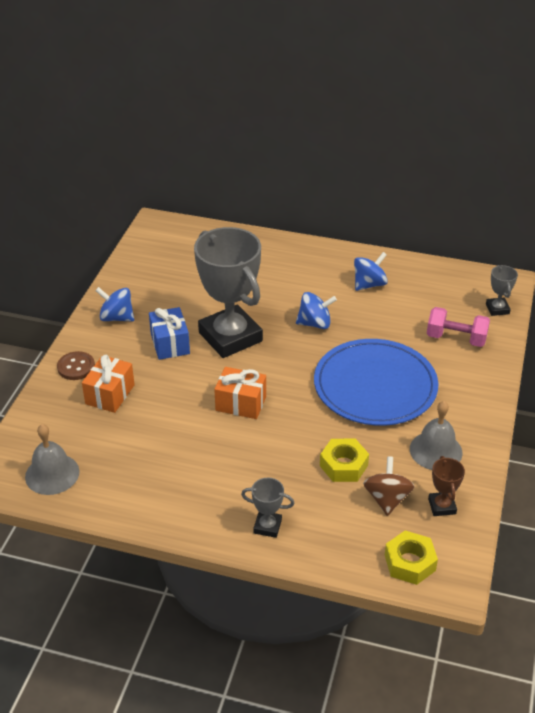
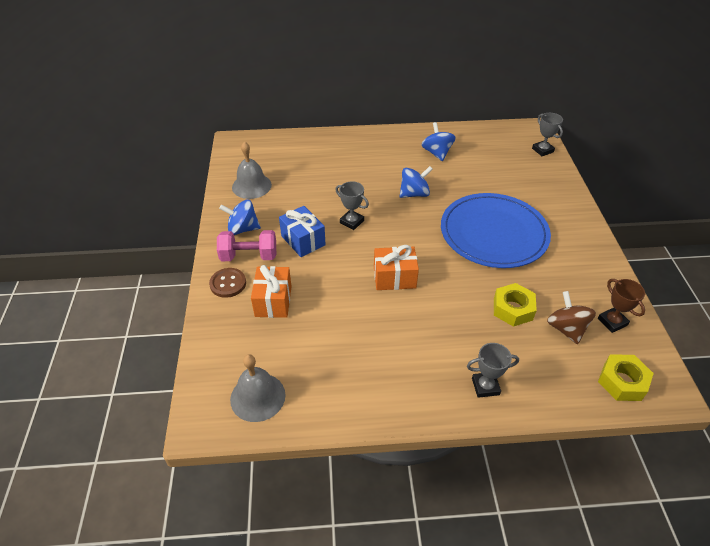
camera: 20 degrees left, 5 degrees up
grey trophy [194,227,263,358] -> grey trophy [335,181,369,230], size x0.42
blue spinning top [354,252,388,291] -> blue spinning top turned 45 degrees counterclockwise [421,122,456,161]
grey bell [410,401,462,470] -> grey bell moved to [232,142,272,199]
pink dumbbell [427,307,490,347] -> pink dumbbell moved to [217,230,276,261]

